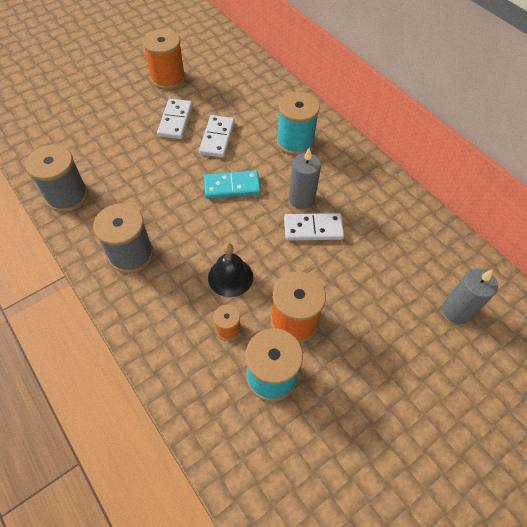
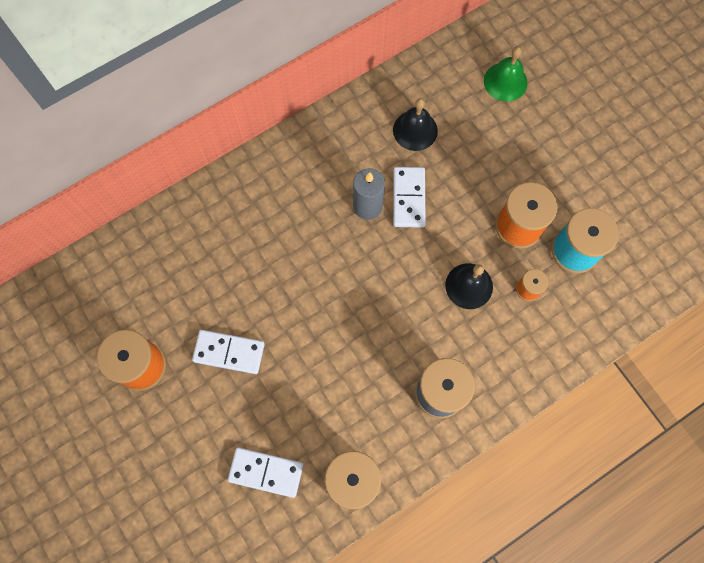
camera: 85 degrees left, 15 degrees up
white domino [199,115,234,158] -> white domino moved to [228,447,303,498]
turquoise domino [204,171,261,199] -> none
turquoise spool [277,92,320,156] -> none
grey candle [442,269,498,324] -> green bell [484,47,528,102]
none -> black bell [393,98,438,151]

